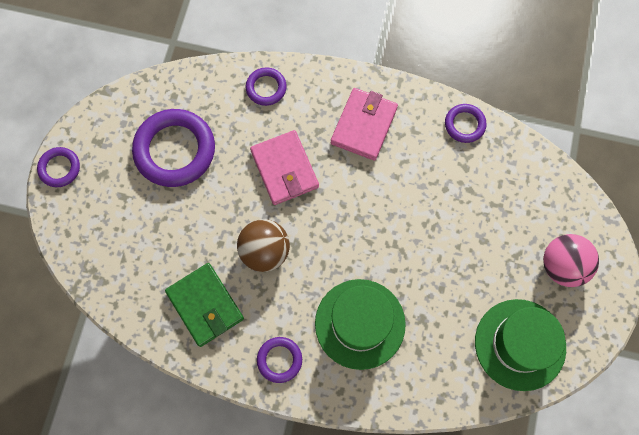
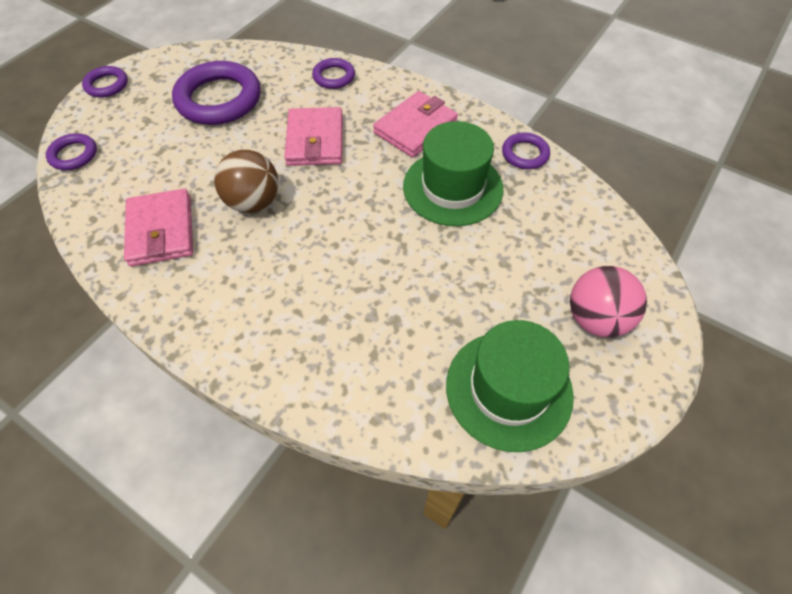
camera: 20 degrees right, 15 degrees down
green wallet [165,263,244,347] -> pink wallet [124,189,193,267]
purple ring [257,337,302,383] -> purple ring moved to [46,133,97,170]
green hat [315,279,406,370] -> green hat moved to [403,121,503,226]

